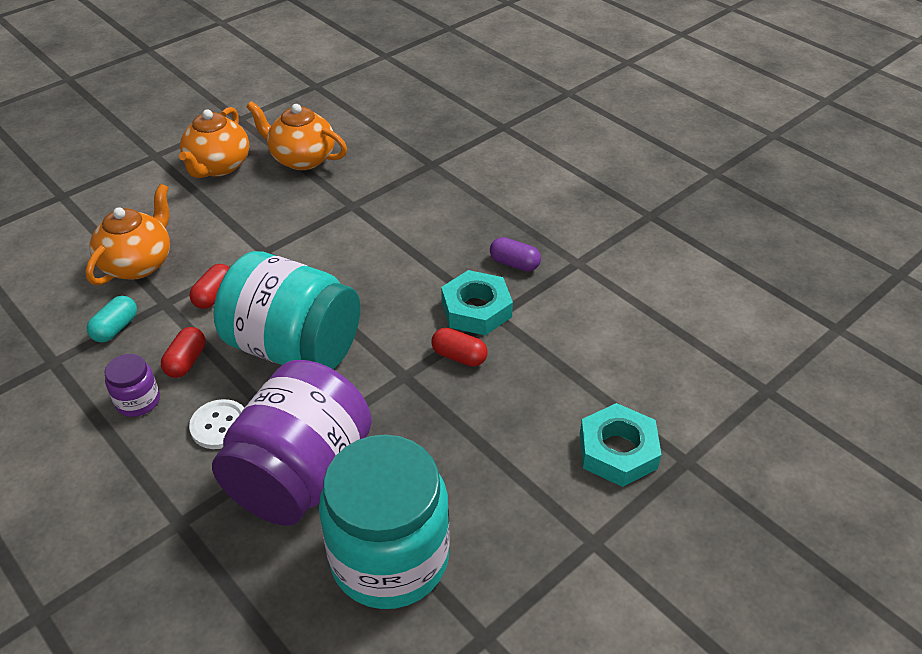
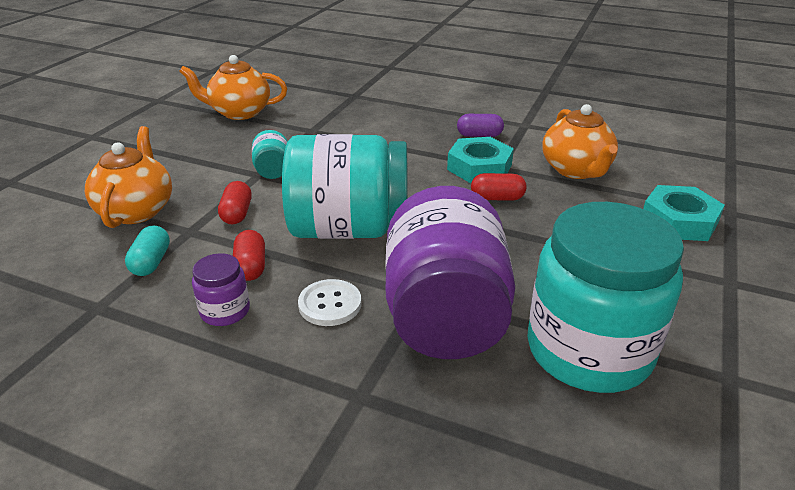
camera: 25 degrees left, 10 degrees down
orange teapot [179,107,249,178] -> orange teapot moved to [542,104,618,179]
none -> turquoise jar [252,130,288,179]

